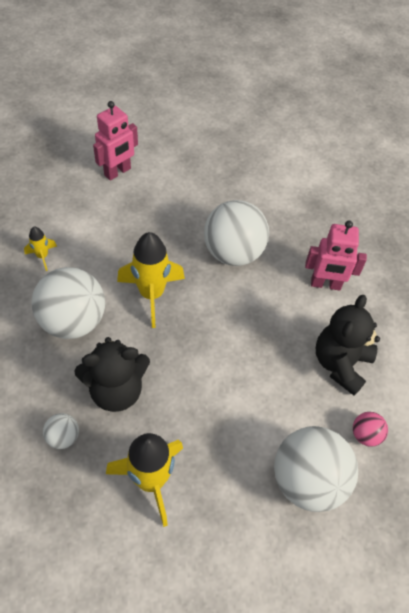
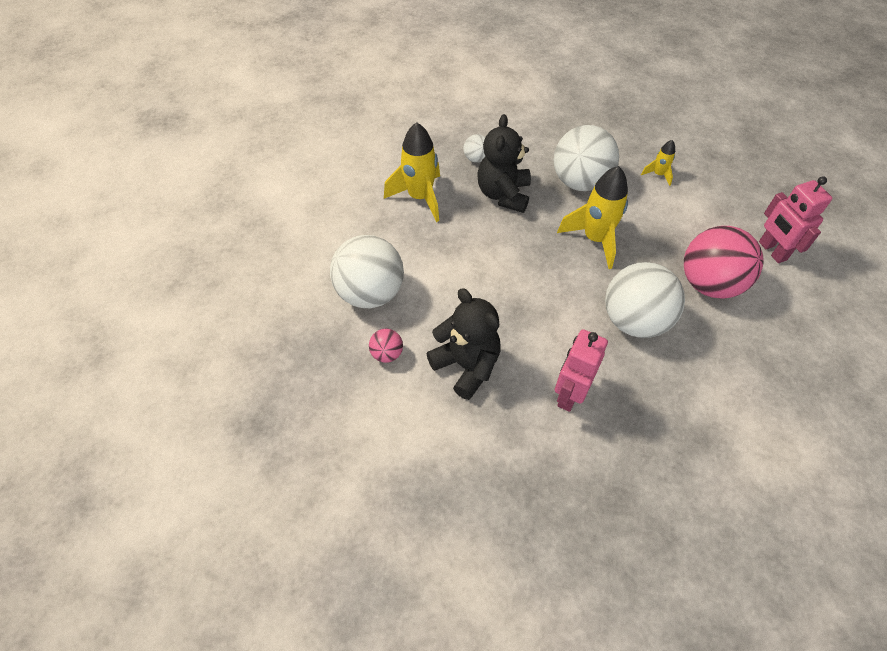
camera: 115 degrees right, 0 degrees up
none -> pink ball [684,226,763,299]

